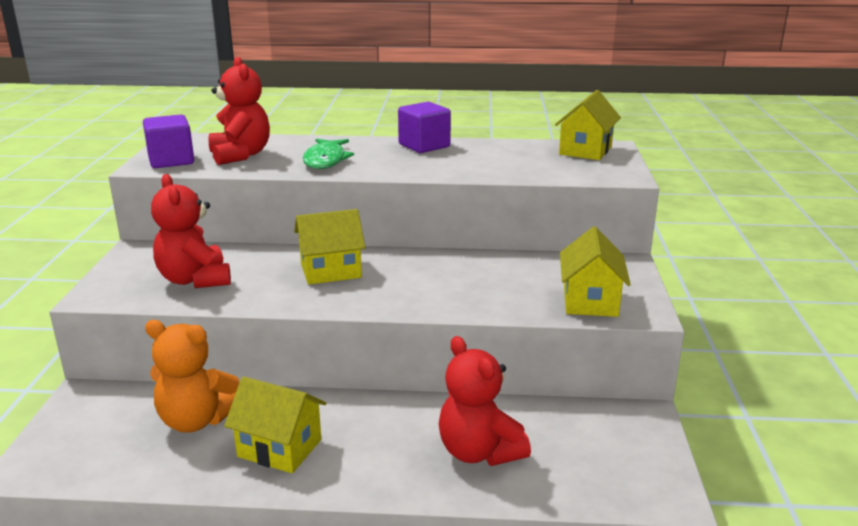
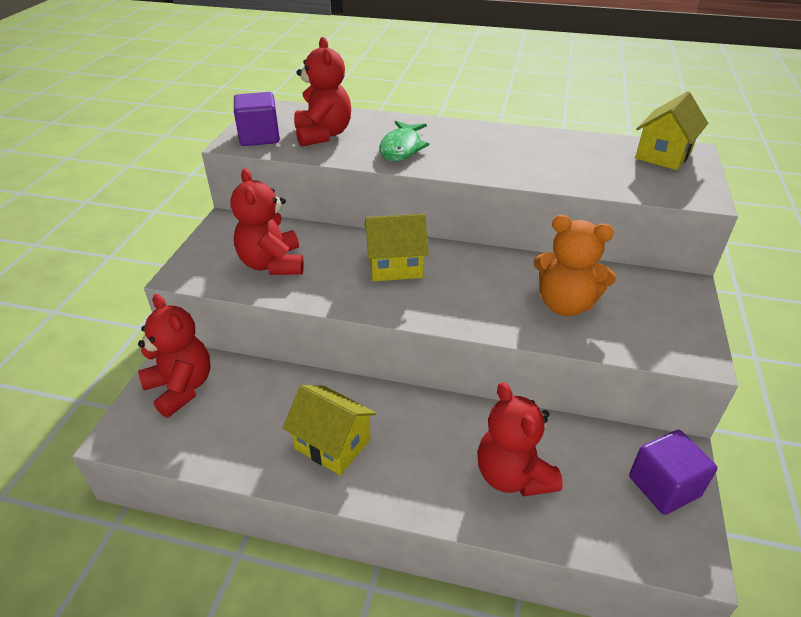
camera: 10 degrees right, 15 degrees up
orange teddy bear [145,320,240,433] -> orange teddy bear moved to [534,215,616,316]
purple cube [398,102,451,153] -> purple cube moved to [629,430,717,515]
yellow house [560,227,631,317] -> none
none -> red teddy bear [138,294,211,418]

